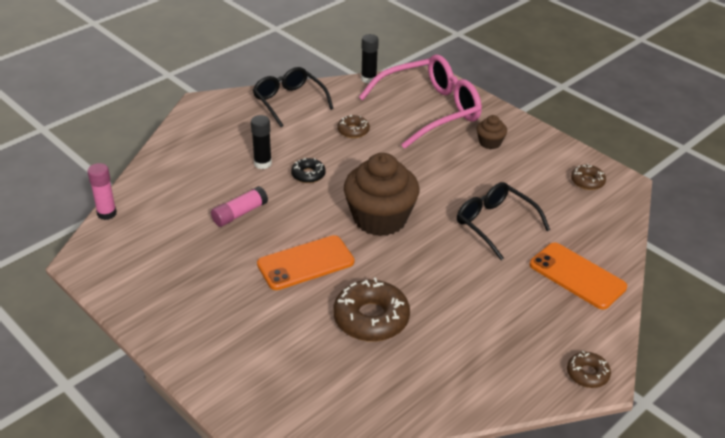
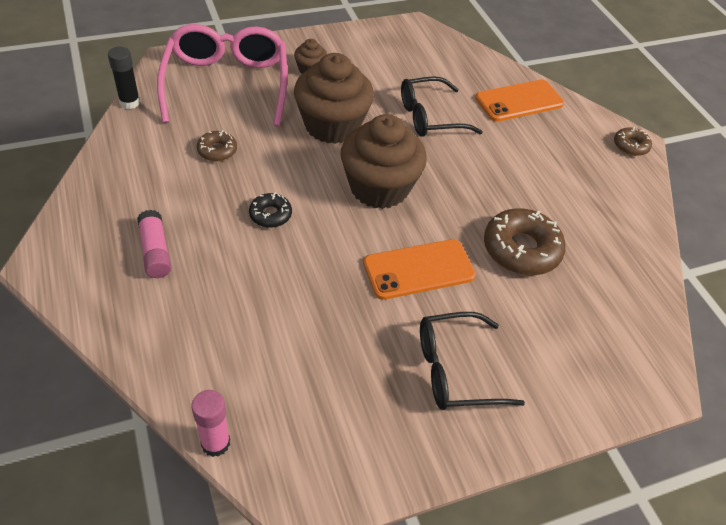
camera: 70 degrees left, 10 degrees up
pink glue stick [211,186,268,227] -> pink glue stick moved to [137,210,171,278]
black glue stick [251,115,272,169] -> none
black glasses [253,67,334,127] -> black glasses moved to [420,312,525,410]
orange phone [257,235,354,290] -> orange phone turned 75 degrees clockwise [363,239,476,300]
brown donut [571,164,606,190] -> none
none -> brown cupcake [294,53,374,144]

